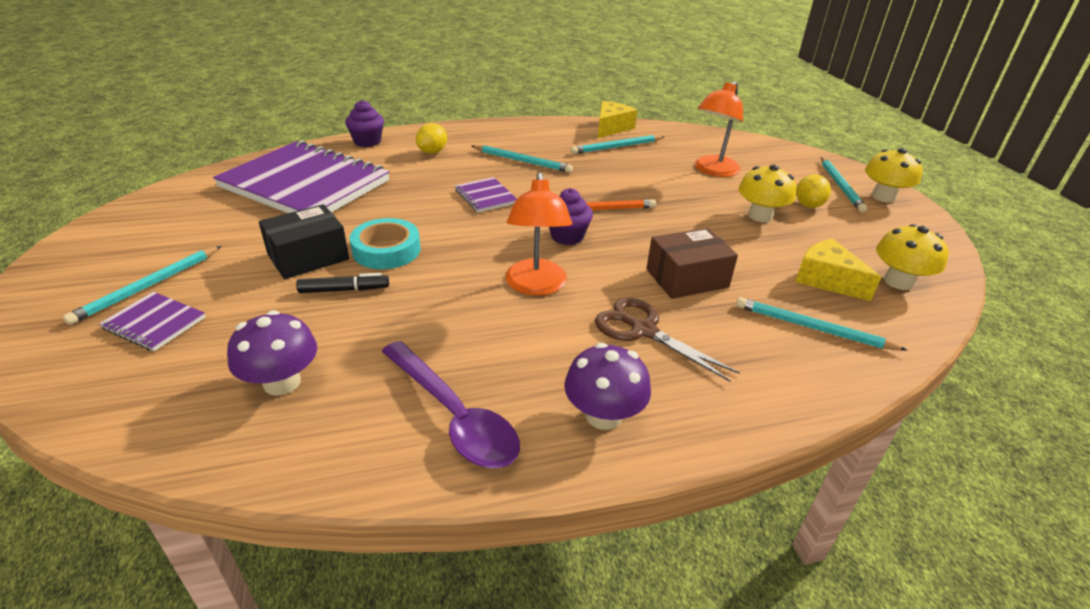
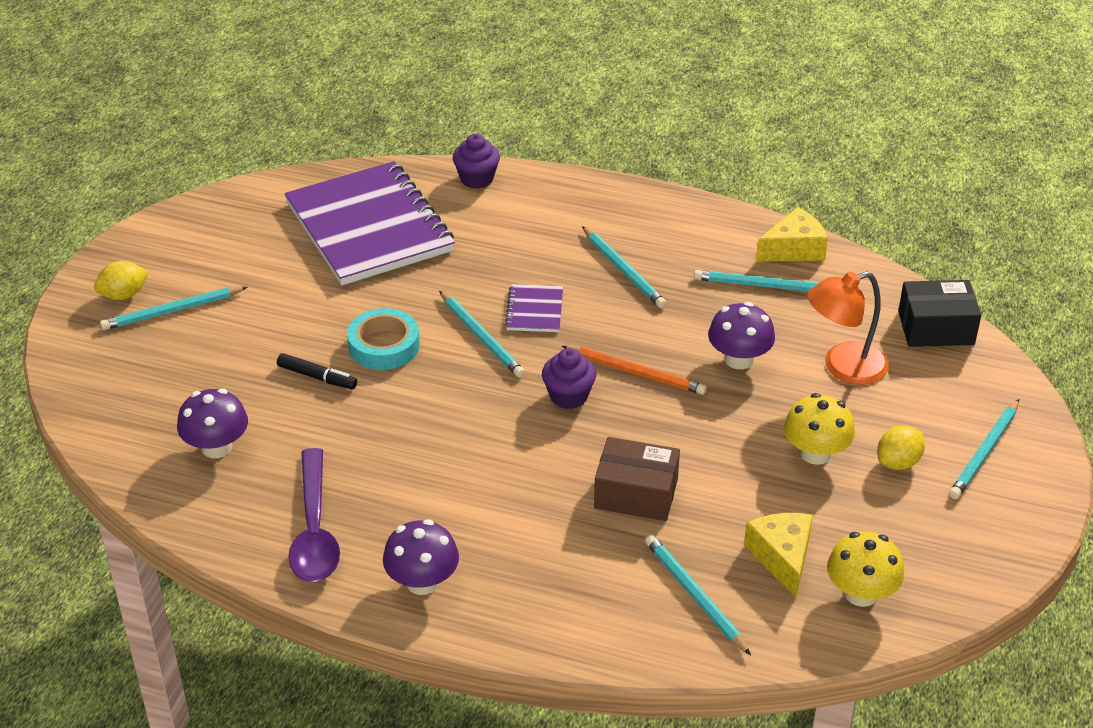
camera: 35 degrees right, 5 degrees up
purple notebook [99,292,206,351] -> none
black box [259,204,349,279] -> black box moved to [898,280,981,347]
yellow lemon [416,123,447,154] -> yellow lemon moved to [94,261,148,300]
orange lamp [505,172,572,296] -> none
brown scissors [595,298,740,382] -> none
yellow mushroom [865,148,923,203] -> none
none -> turquoise pencil [439,291,525,378]
none -> purple mushroom [708,302,775,369]

